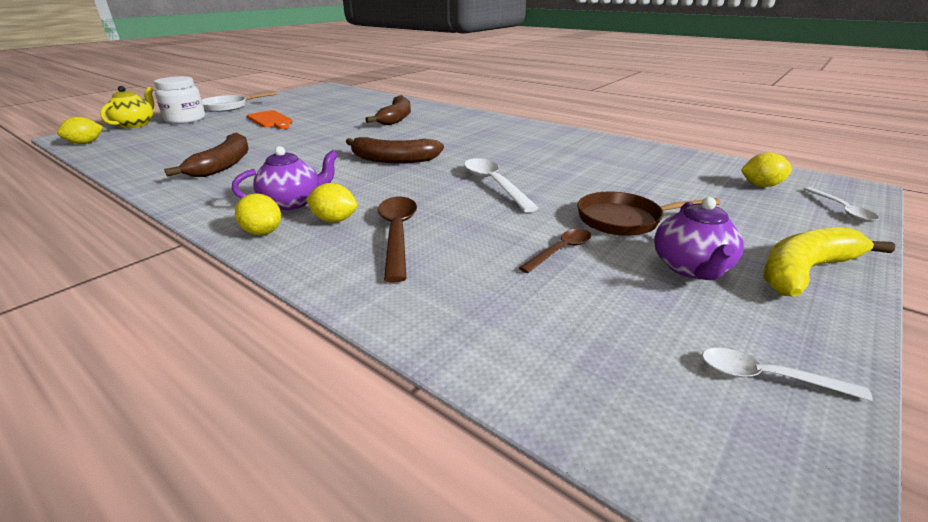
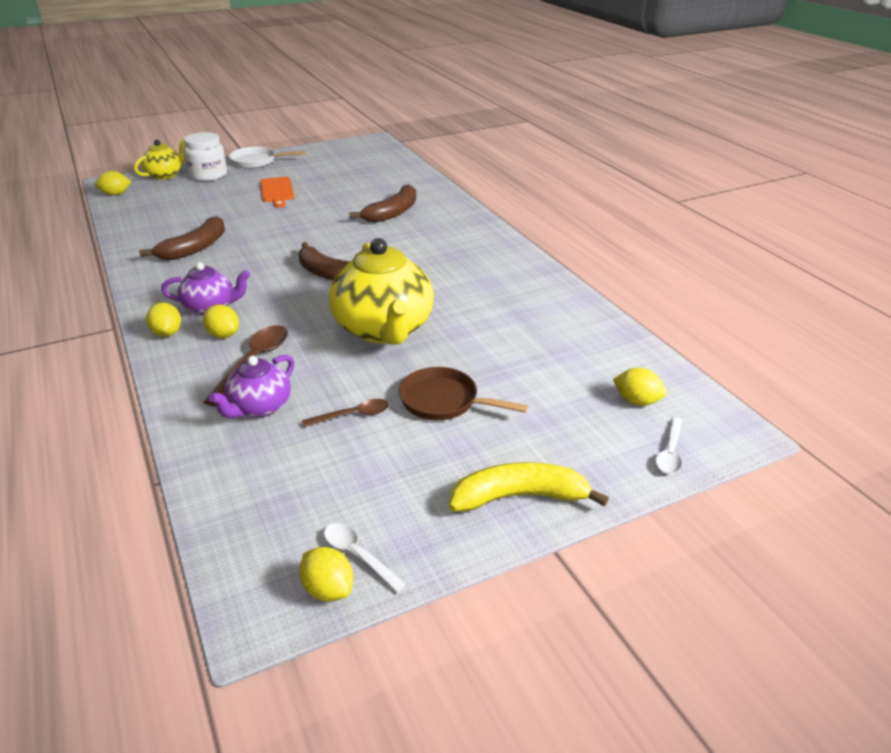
camera: 25 degrees right, 5 degrees up
white spoon [464,158,539,212] -> yellow teapot [329,238,434,345]
purple teapot [654,197,744,280] -> purple teapot moved to [209,355,294,418]
none -> yellow lemon [299,547,353,601]

